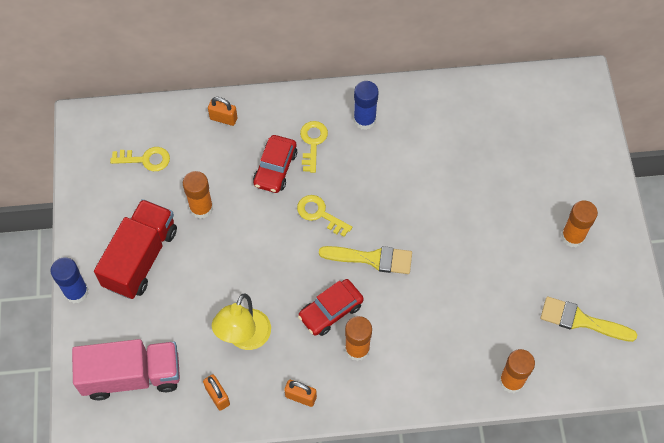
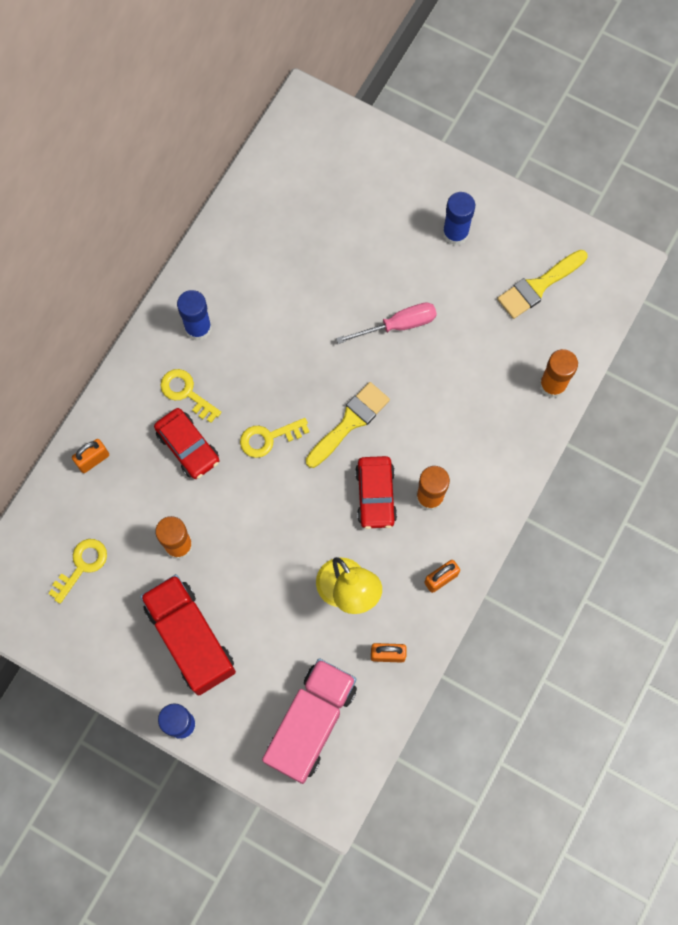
camera: 55 degrees left, 10 degrees up
orange glue stick [561,200,598,248] -> blue glue stick [442,192,475,245]
none -> pink screwdriver [336,302,437,344]

